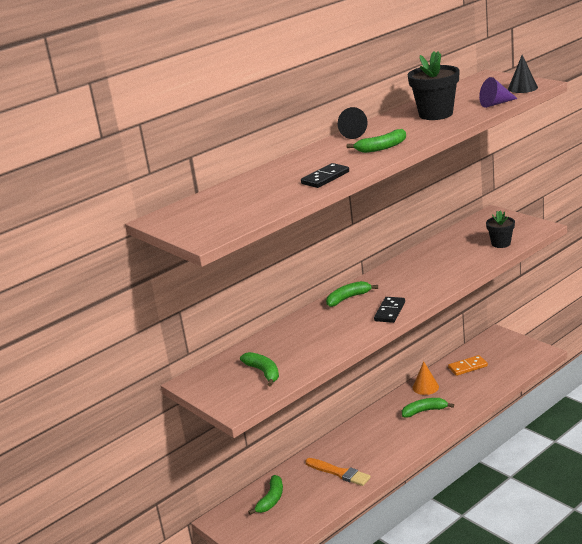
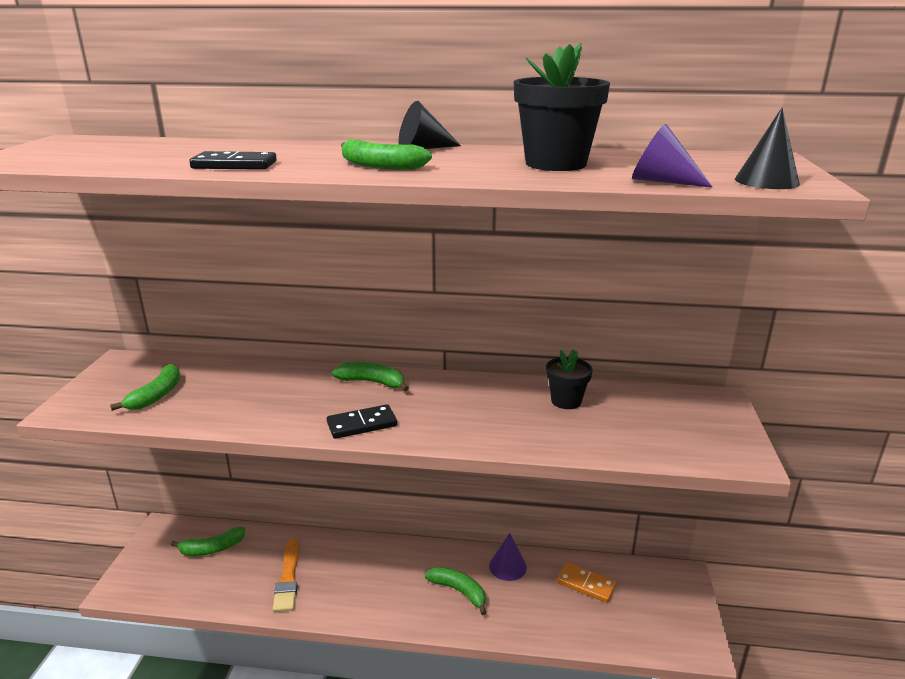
camera: 45 degrees right, 0 degrees up
orange cone [413,361,439,395] -> purple cone [489,533,527,581]
black flower pot [486,211,515,248] -> black flower pot moved to [546,349,592,409]

